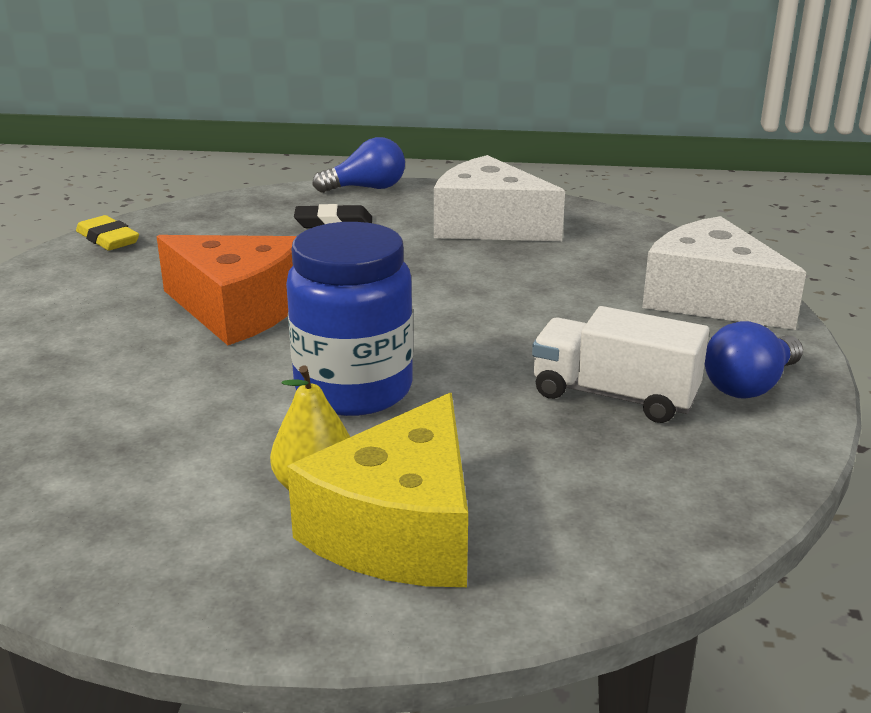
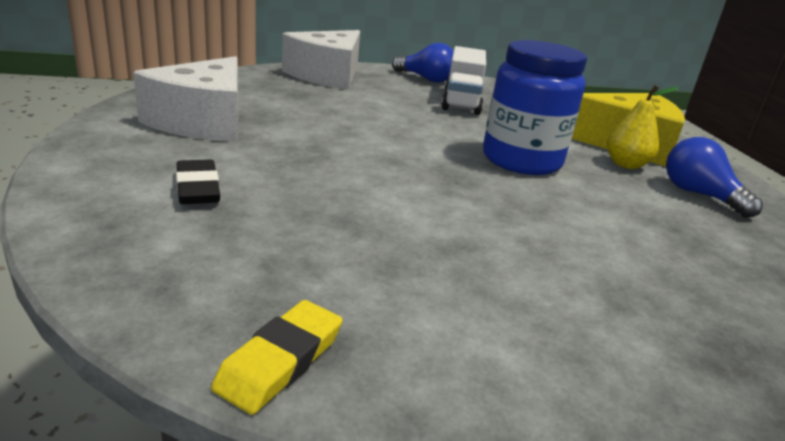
camera: 110 degrees left, 0 degrees up
orange cheese [156,235,297,345] -> none
blue light bulb [312,137,405,193] -> blue light bulb moved to [666,137,763,218]

